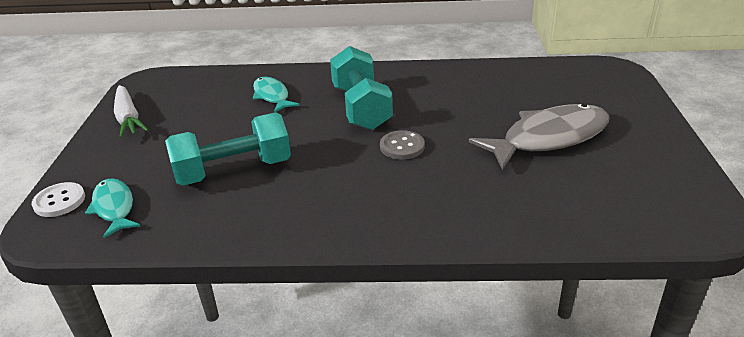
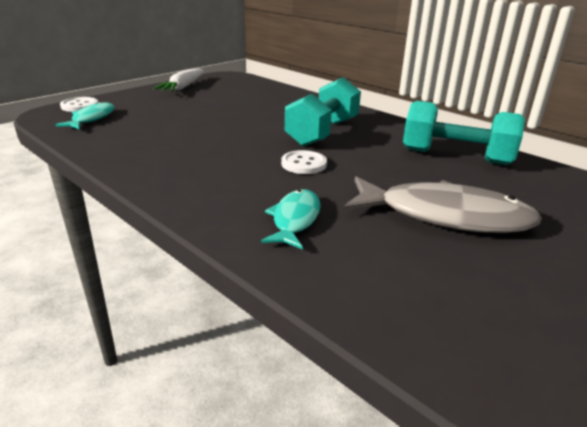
camera: 40 degrees right, 5 degrees down
turquoise dumbbell [165,112,291,186] -> turquoise dumbbell moved to [403,101,525,165]
turquoise fish [253,77,300,113] -> turquoise fish moved to [261,189,321,250]
grey button [380,130,425,160] -> white button [281,150,327,174]

